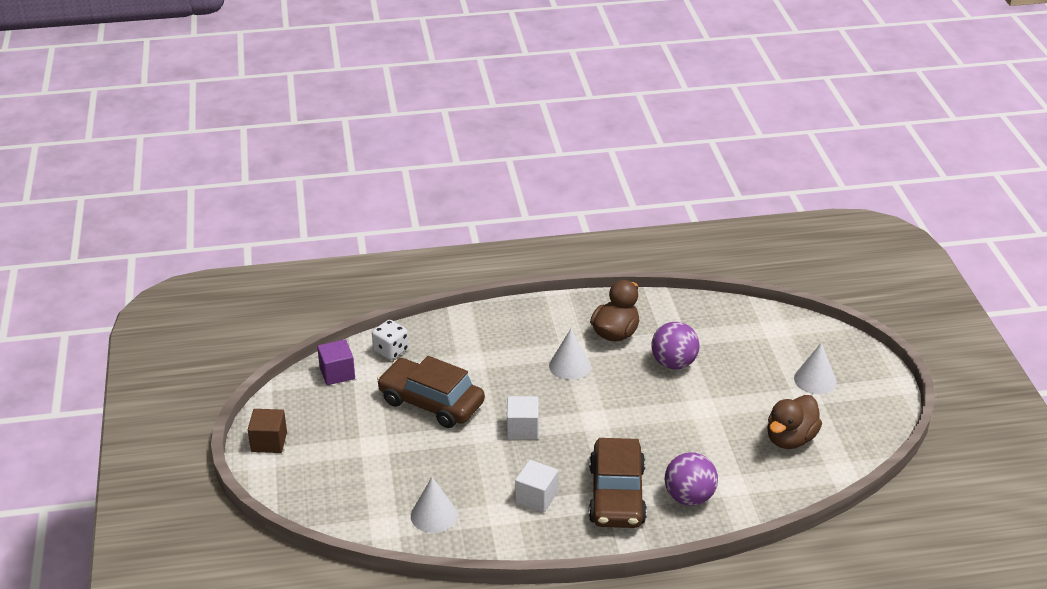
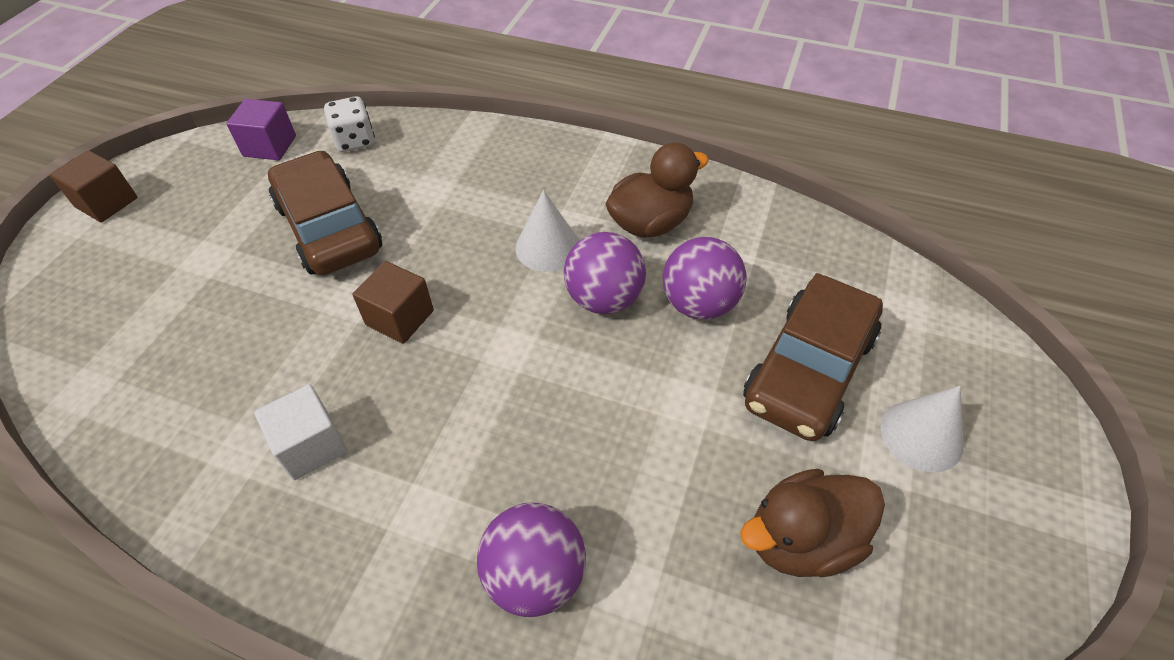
camera: 30 degrees right, 15 degrees up
white cone [411,477,457,533] -> none
white cube [507,396,539,439] -> brown cube [352,261,434,344]
brown car [589,438,647,528] -> brown car moved to [743,273,883,441]
none -> purple ball [564,232,646,314]

